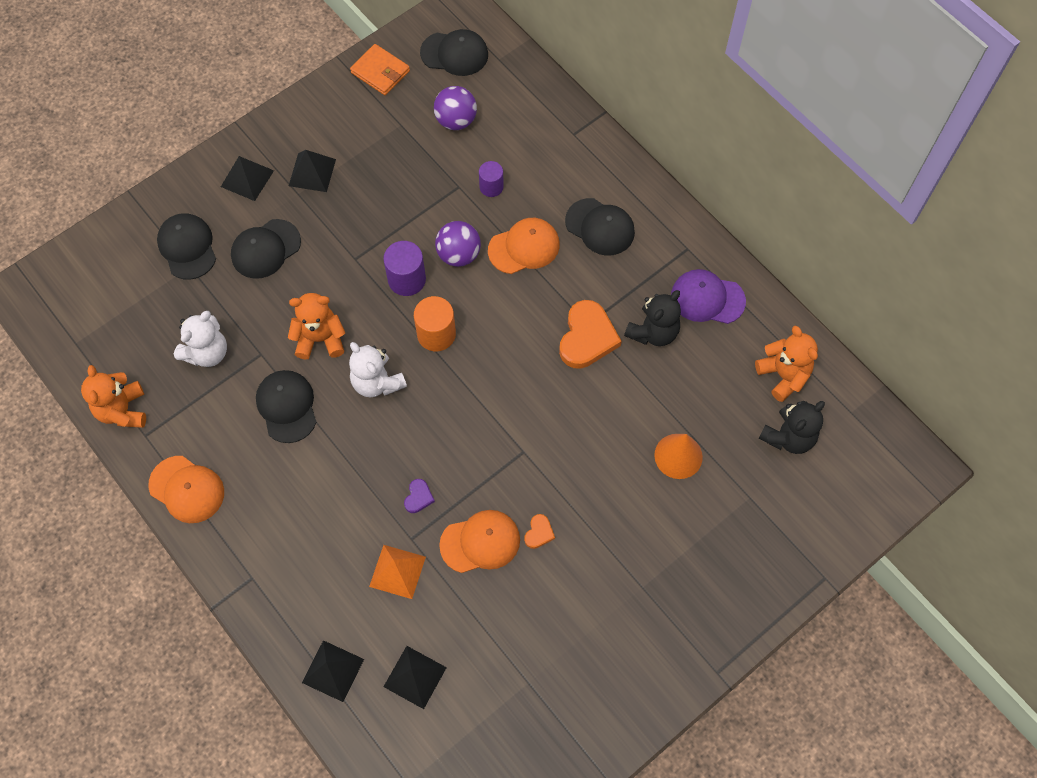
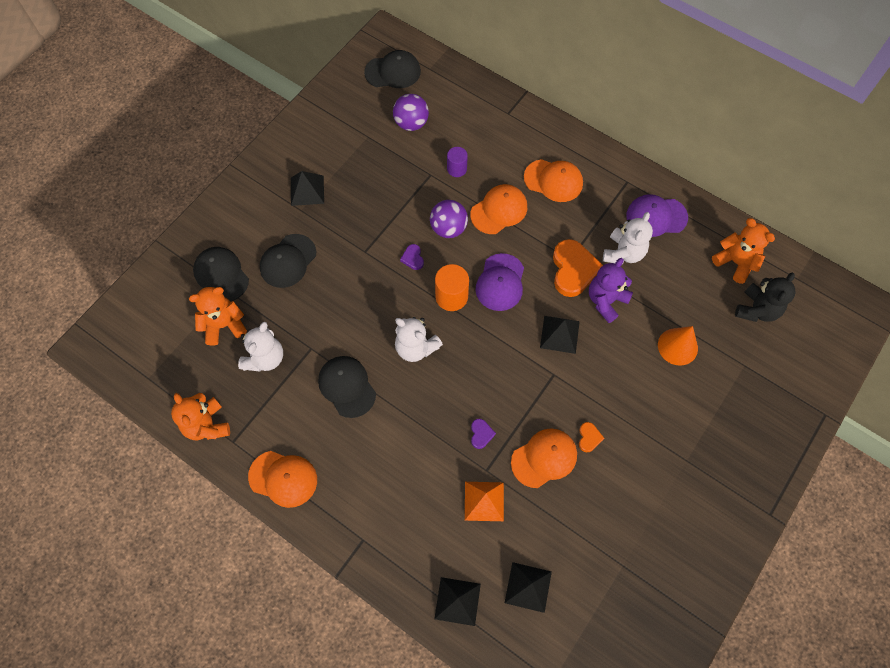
camera: 15 degrees left, 0 degrees up
black pyramid [221,156,274,201] -> black pyramid moved to [540,316,580,354]
orange teddy bear [288,293,345,360] -> orange teddy bear moved to [189,287,247,346]
orange wallet [350,44,410,95] -> none
purple cylinder [383,241,426,296] -> purple heart [400,244,424,270]
black cap [565,198,635,256] -> orange cap [524,159,583,202]
black teddy bear [624,290,681,346] -> white teddy bear [603,212,653,263]
none -> purple cap [475,253,524,311]
none -> purple teddy bear [589,258,633,323]

